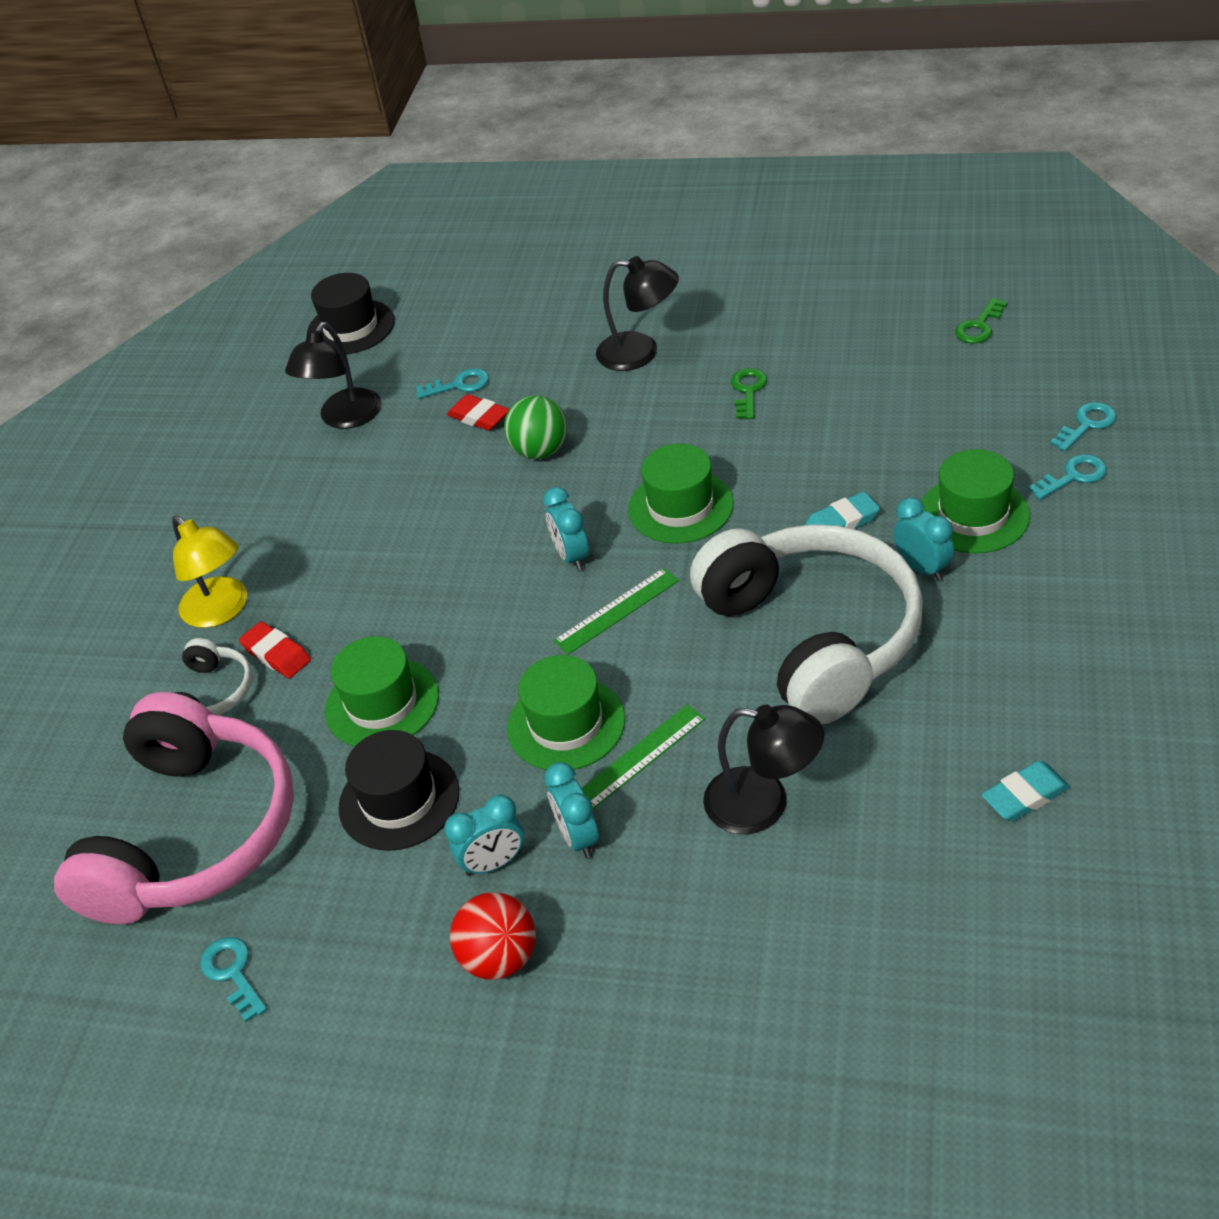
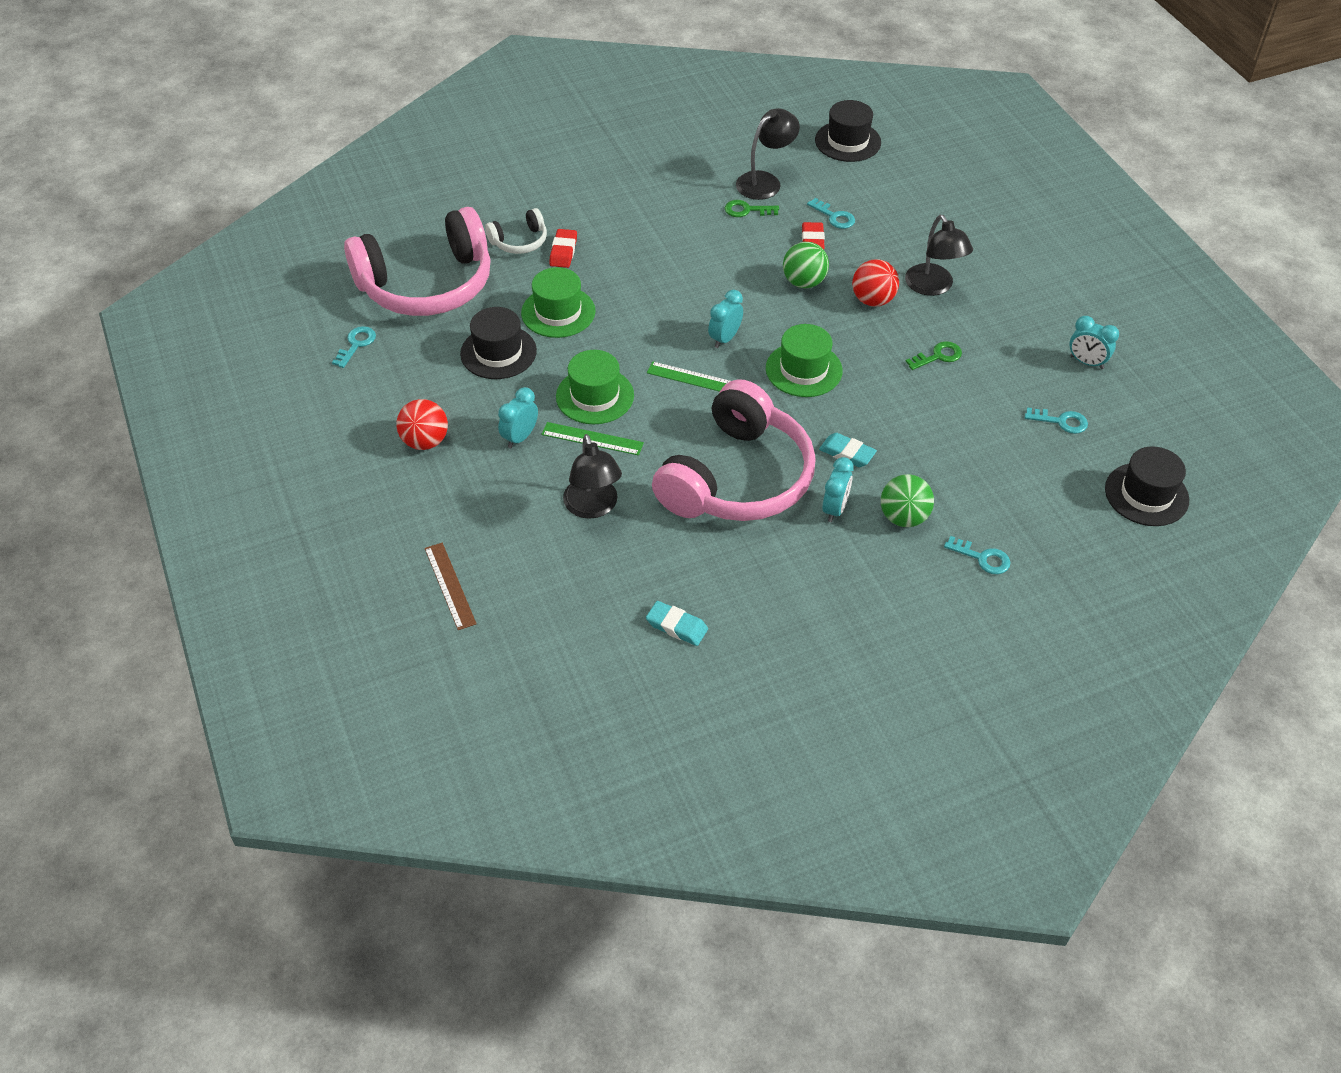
camera: 50 degrees right, 5 degrees up
yellow lamp [172,515,247,628] -> none
black lamp [285,322,382,429] -> black lamp turned 150 degrees clockwise [736,108,800,200]
turquoise clock [444,794,524,876] -> turquoise clock moved to [1069,316,1119,369]
white headphones [690,524,923,724] -> pink headphones [652,379,816,521]
green hat [921,449,1030,553] -> green ball [881,474,934,527]
green key [955,298,1008,344] -> green key moved to [724,200,779,217]
turquoise key [1050,402,1117,452] -> turquoise key moved to [1025,407,1088,434]
none -> brown ruler [424,543,477,630]
none -> red ball [852,259,899,306]
none -> black hat [1105,446,1189,526]

